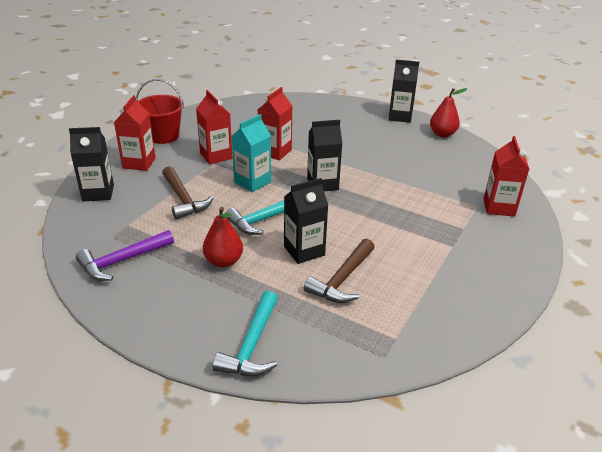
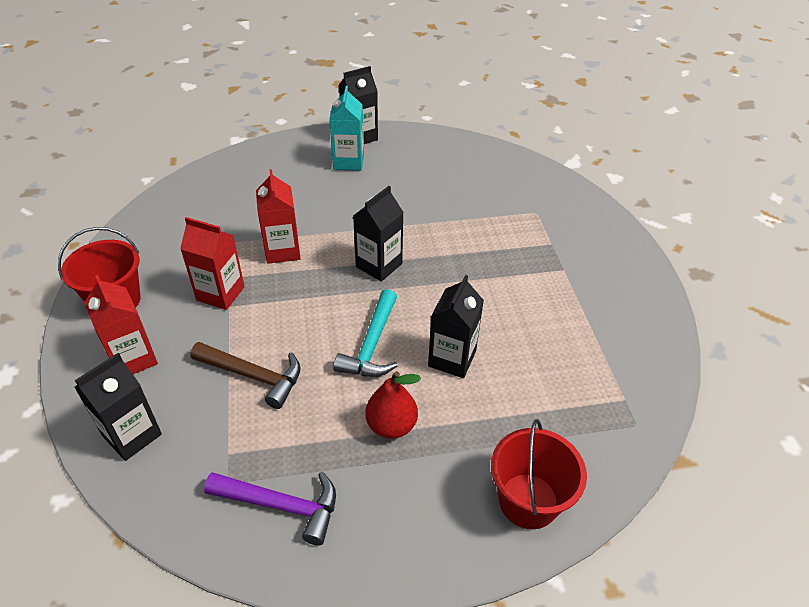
camera: 40 degrees left, 10 degrees up
purple hammer [76,230,174,281] -> purple hammer turned 90 degrees counterclockwise [204,472,336,546]
turquoise hammer [212,291,278,376] -> red bucket [491,419,587,529]
turquoise carton [232,114,271,192] -> turquoise carton moved to [329,86,364,171]
brown hammer [304,238,375,303] -> none
red pear [430,88,467,137] -> none
red carton [484,136,529,216] -> none

